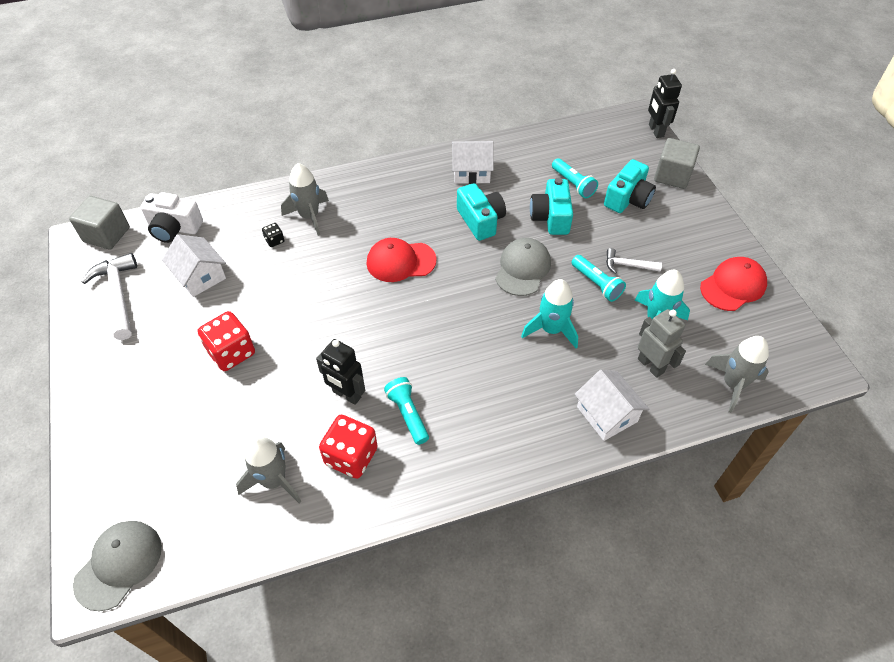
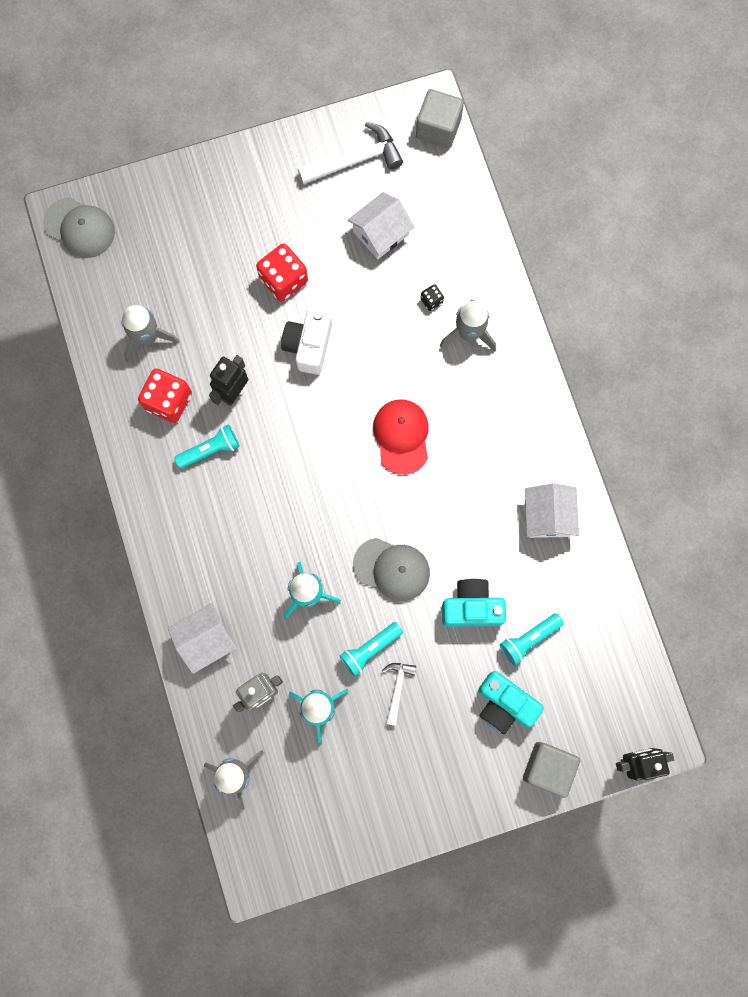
camera: 90 degrees right, 25 degrees up
white camera [141,192,203,243] -> white camera moved to [281,308,332,375]
turquoise camera [457,183,506,241] -> none
red cap [700,257,767,311] -> none

